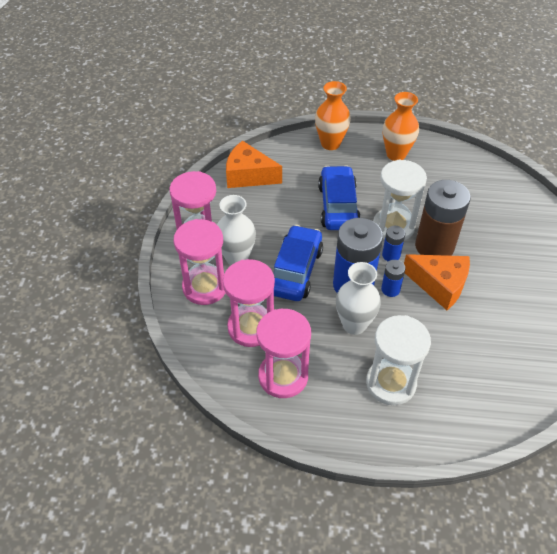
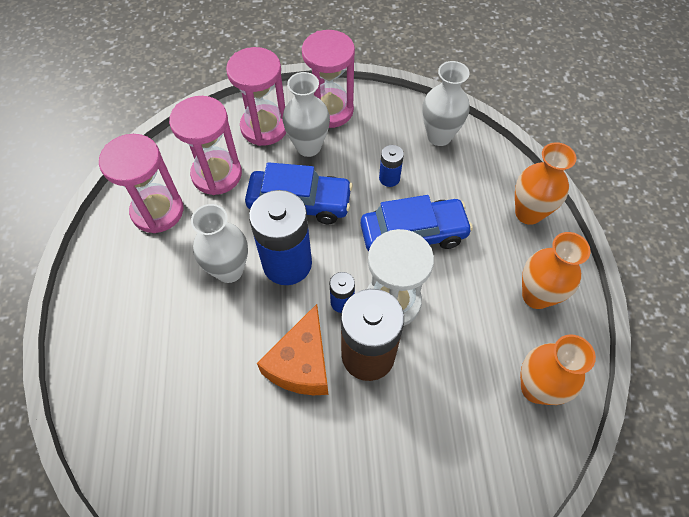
camera: 80 degrees right, 10 degrees up
orange cheese [226,140,282,188] -> white vase [422,61,470,146]
white hourglass [366,315,431,405] -> none
blue battery [381,260,406,297] -> blue battery moved to [379,145,404,187]
none -> orange vase [520,335,596,405]

